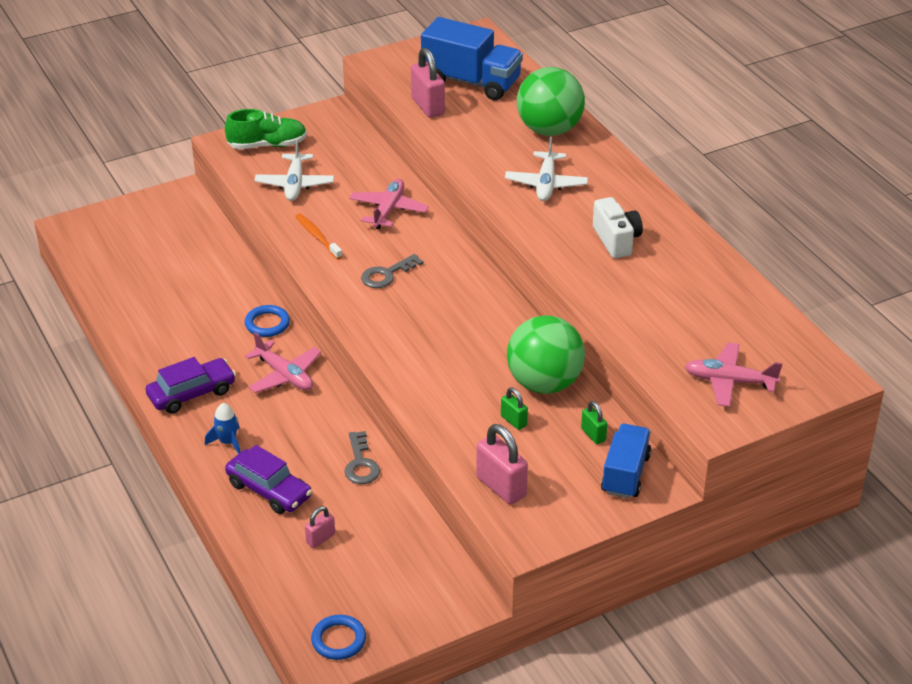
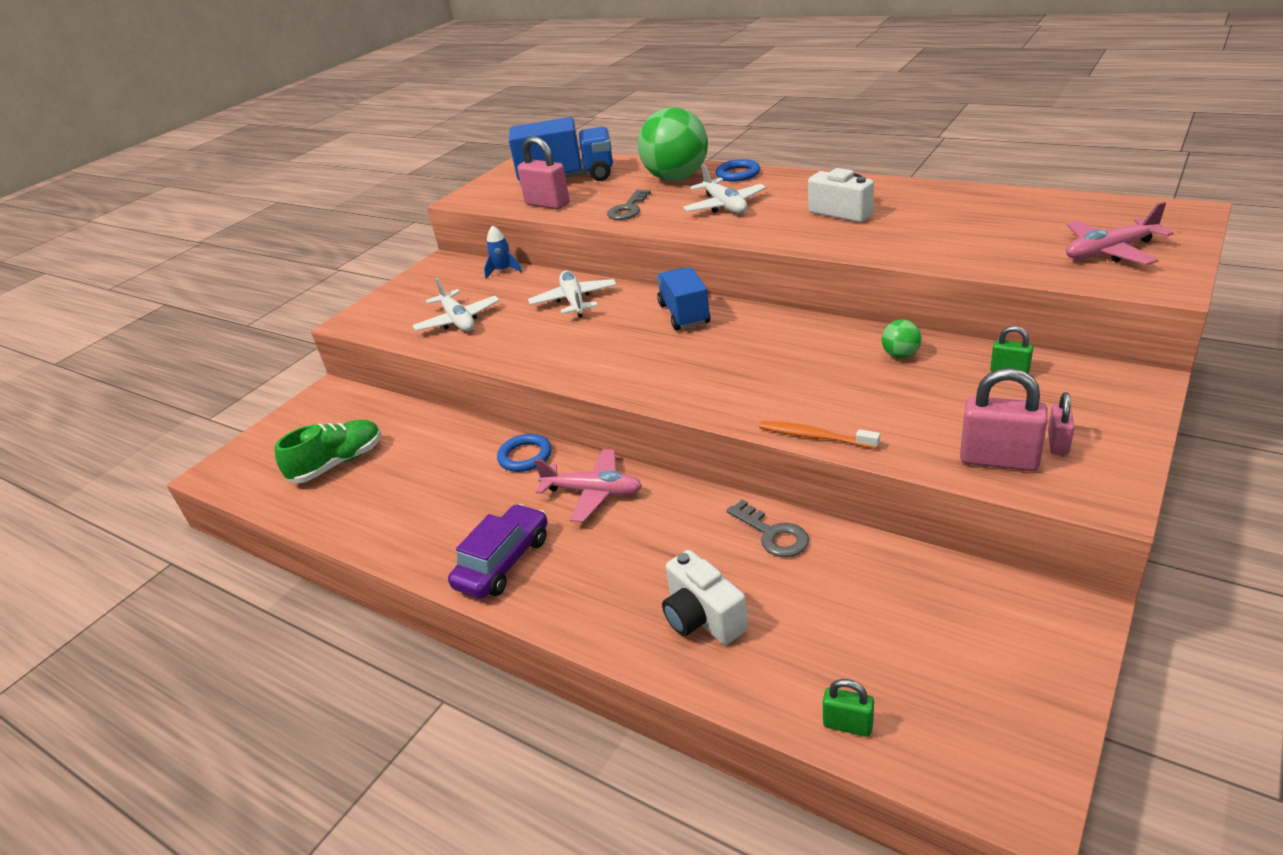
camera: 25 degrees left, 5 degrees down
blue rocket [205,403,241,454] -> blue rocket moved to [484,225,522,279]
green shoe [225,109,307,149] -> green shoe moved to [275,420,381,483]
purple car [225,445,312,514] -> white camera [662,550,748,645]
orange toothbrush [295,214,343,259] -> orange toothbrush moved to [759,421,880,449]
pink padlock [305,506,335,548] -> pink padlock moved to [1048,392,1075,455]
blue ring [311,615,366,660] -> blue ring moved to [716,159,760,182]
pink plane [349,179,429,229] -> white plane [528,271,617,317]
grey key [361,254,423,288] -> grey key moved to [607,190,651,220]
green padlock [501,388,528,430] -> green padlock moved to [823,679,874,737]
green ball [507,315,585,394] -> green ball [882,319,922,358], size x0.42
blue truck [601,424,651,498] -> blue truck moved to [657,267,710,330]

